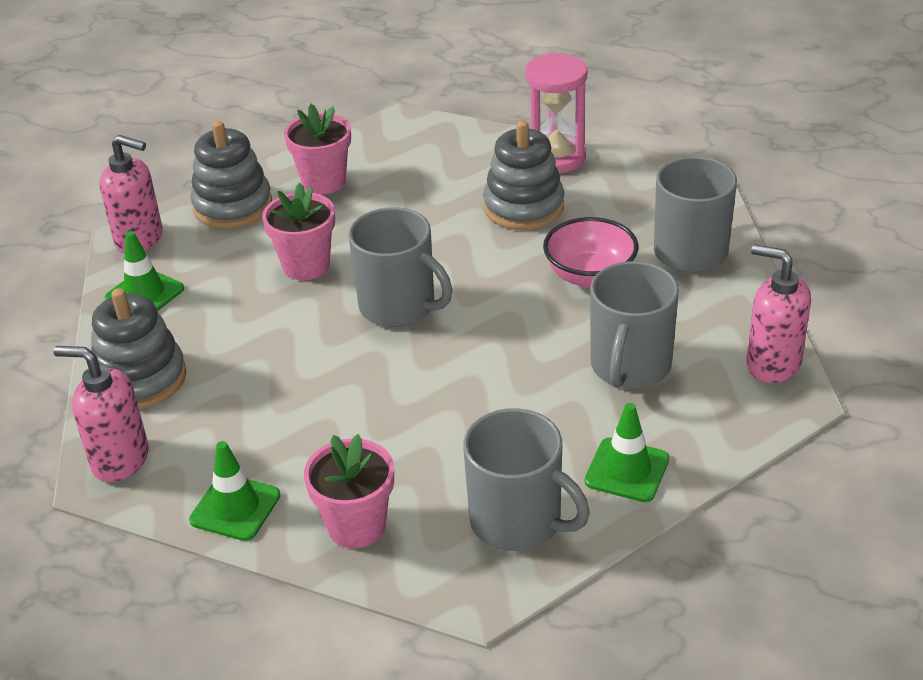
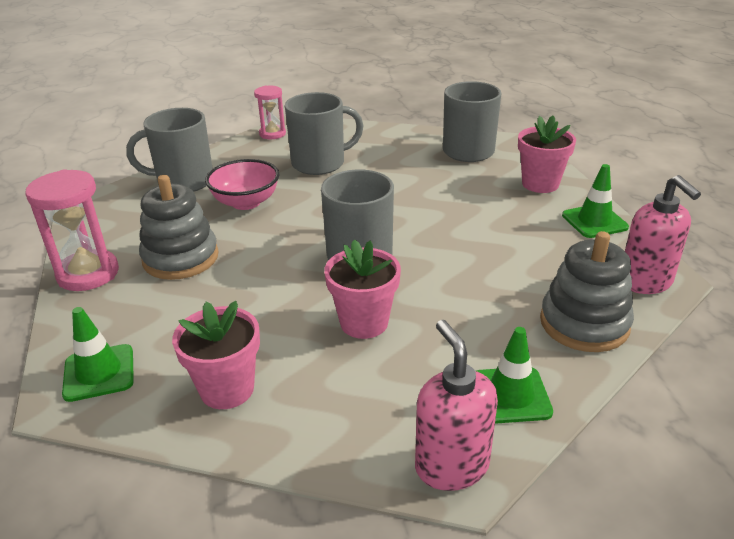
camera: 130 degrees left, 5 degrees down
grey stacking toy [190,121,272,229] -> none
green traffic cone [585,403,669,502] -> green traffic cone moved to [62,307,134,402]
pink soap dispenser [747,244,811,383] -> pink hourglass [254,85,286,139]

